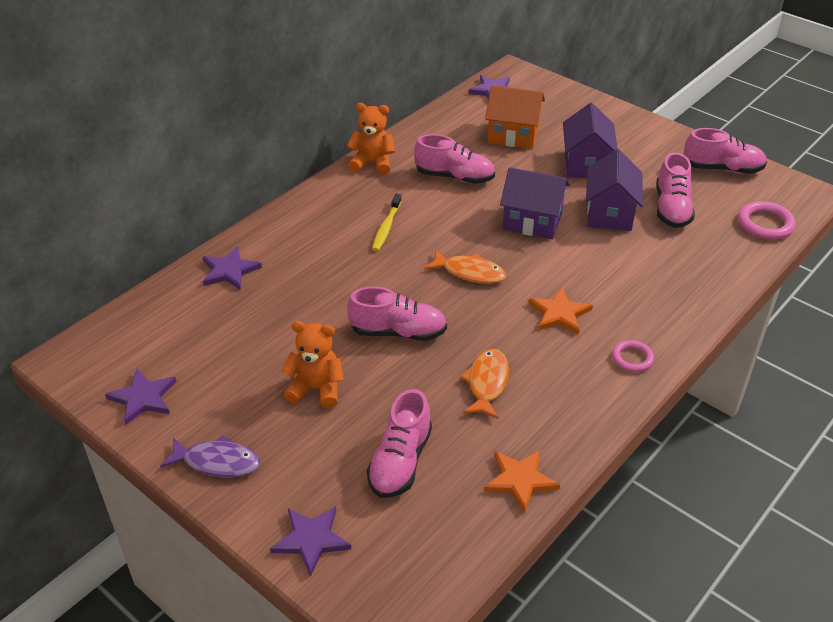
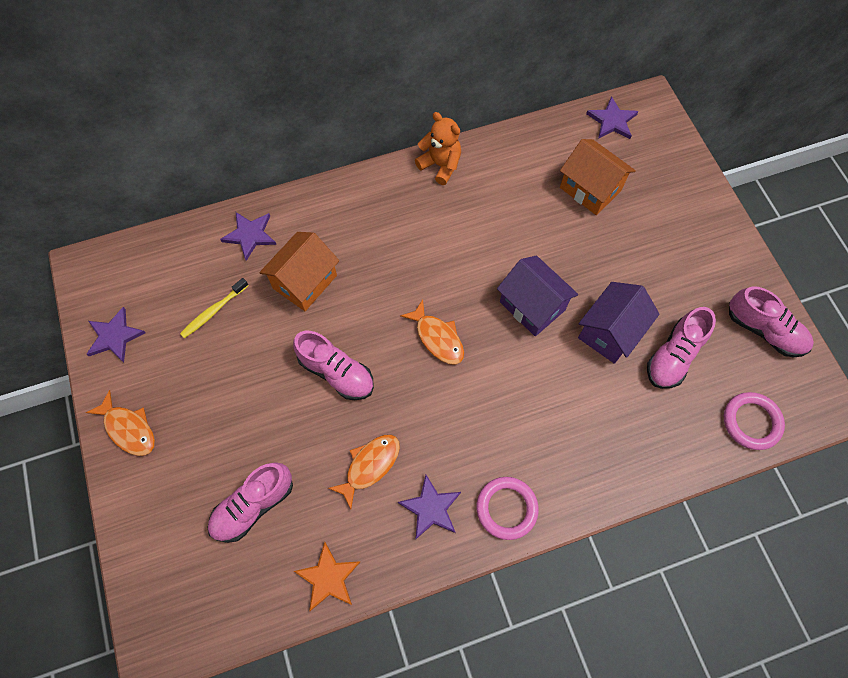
camera: 30 degrees right, 25 degrees up
purple fish [160,435,260,477] -> orange fish [86,390,155,456]
purple star [270,506,351,577] -> purple star moved to [398,475,461,539]
orange teddy bear [281,321,344,408] -> none
yellow toothbrush [372,194,402,251] -> yellow toothbrush moved to [180,278,249,338]
pink shoe [414,134,495,184] -> none
orange star [528,287,593,335] -> none
purple house [563,103,618,178] -> none
pink ring [612,340,654,372] -> pink ring [476,477,539,540], size x1.55
none -> orange house [259,232,339,311]

